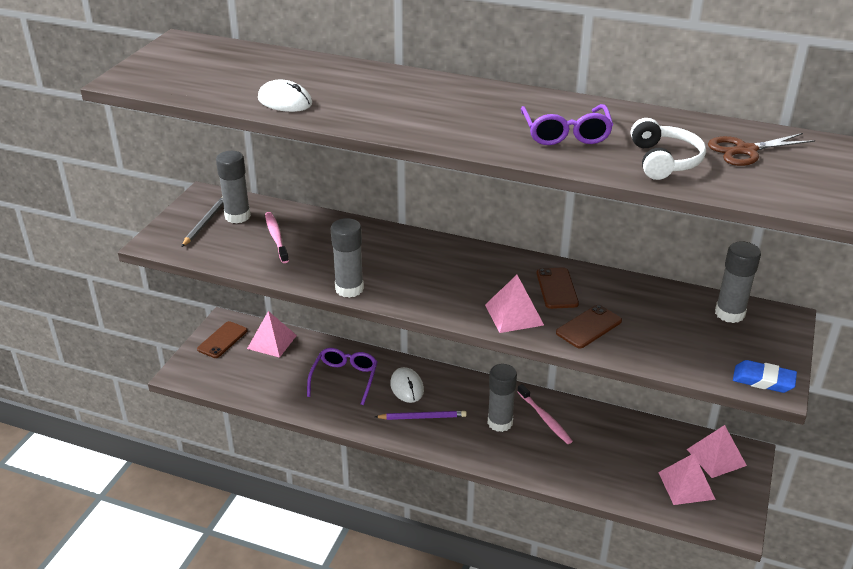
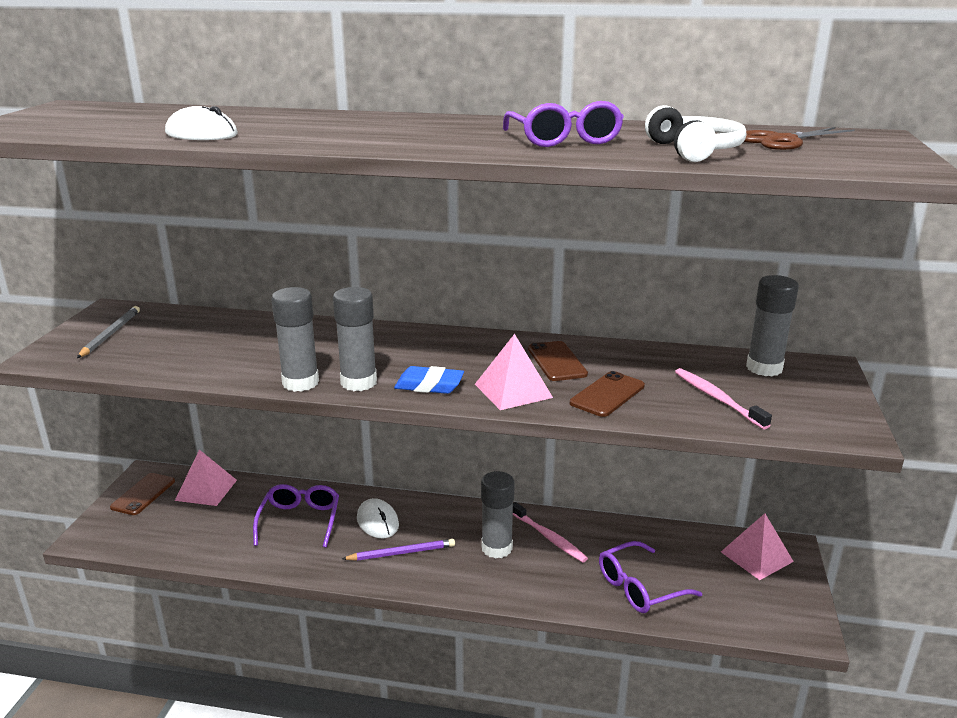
camera: 10 degrees left, 10 degrees down
grey glue stick [216,151,251,224] -> grey glue stick moved to [333,287,377,391]
pink toothbrush [265,212,289,263] -> pink toothbrush moved to [675,368,772,429]
pink pyramid [658,453,716,505] -> none
blue eraser [733,360,797,393] -> blue eraser moved to [394,366,464,394]
none -> purple glasses [599,541,702,613]

